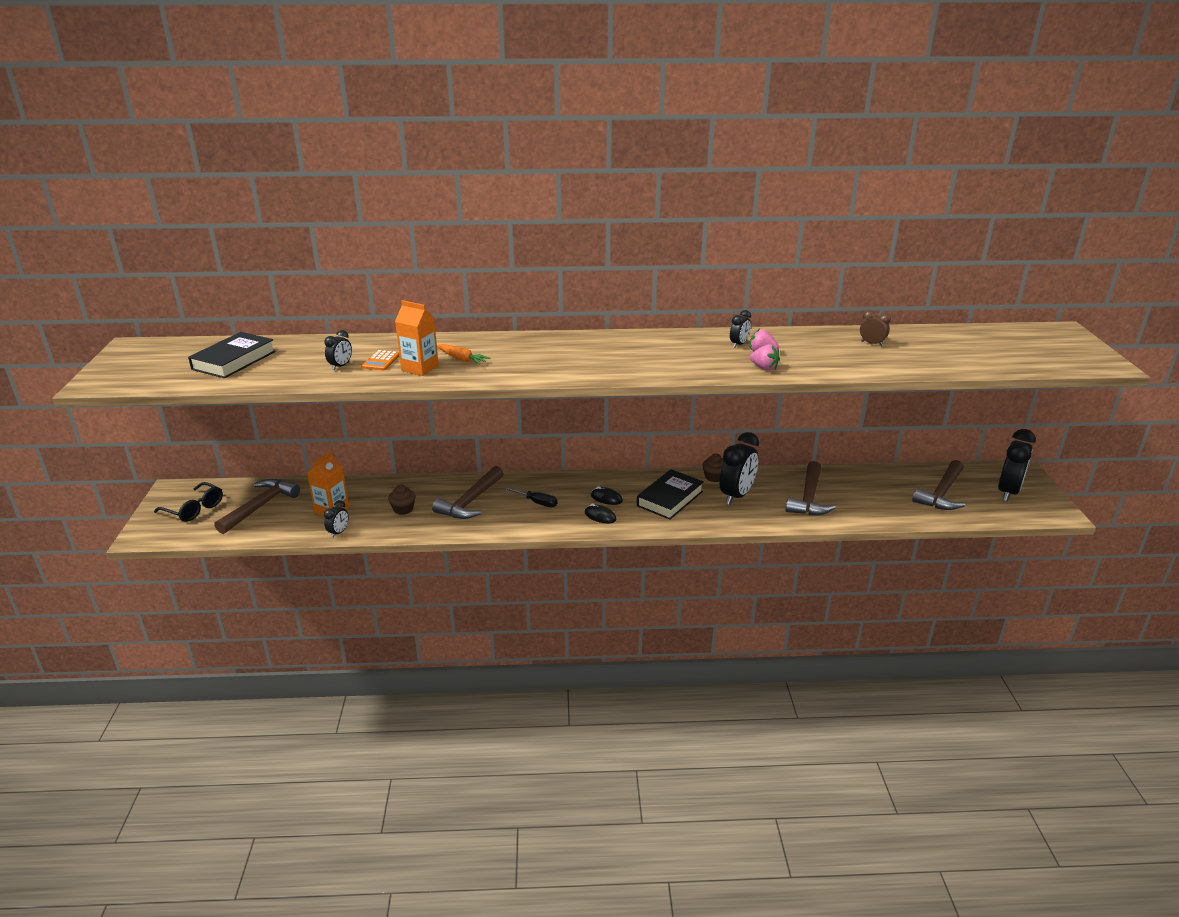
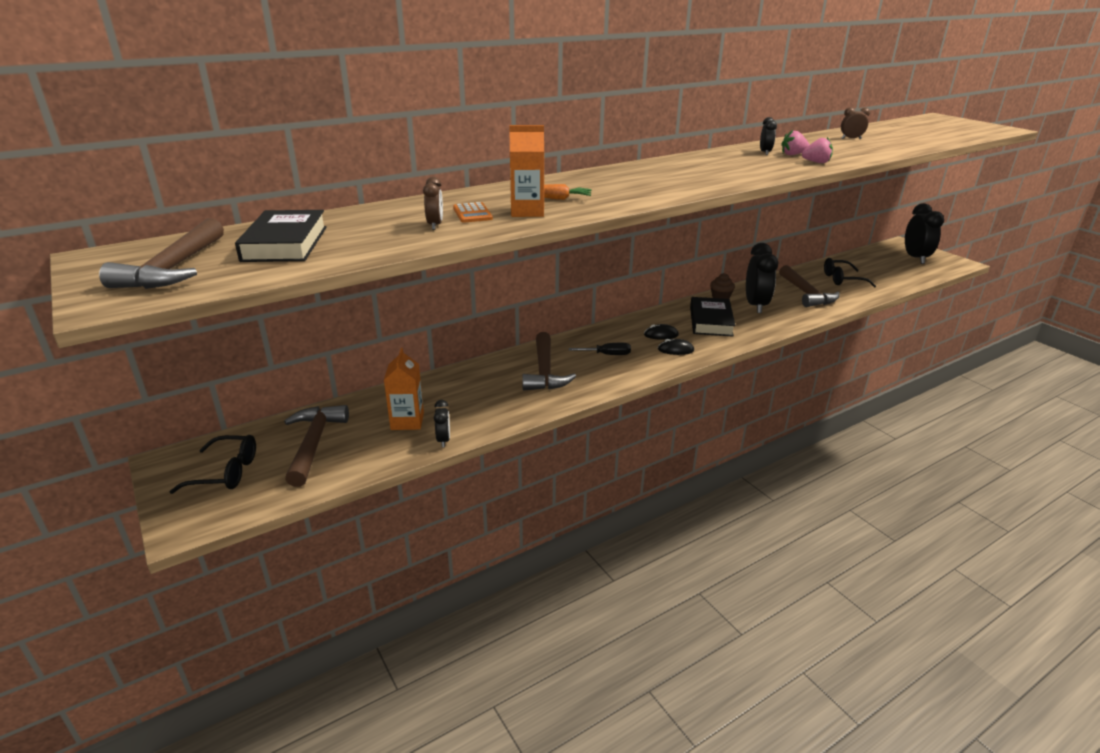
camera: 30 degrees left, 0 degrees up
black clock [324,330,352,371] -> brown clock [423,177,443,230]
brown cupcake [388,485,416,515] -> none
brown hammer [912,460,965,510] -> brown hammer moved to [99,218,224,289]
none -> black glasses [824,258,876,288]

